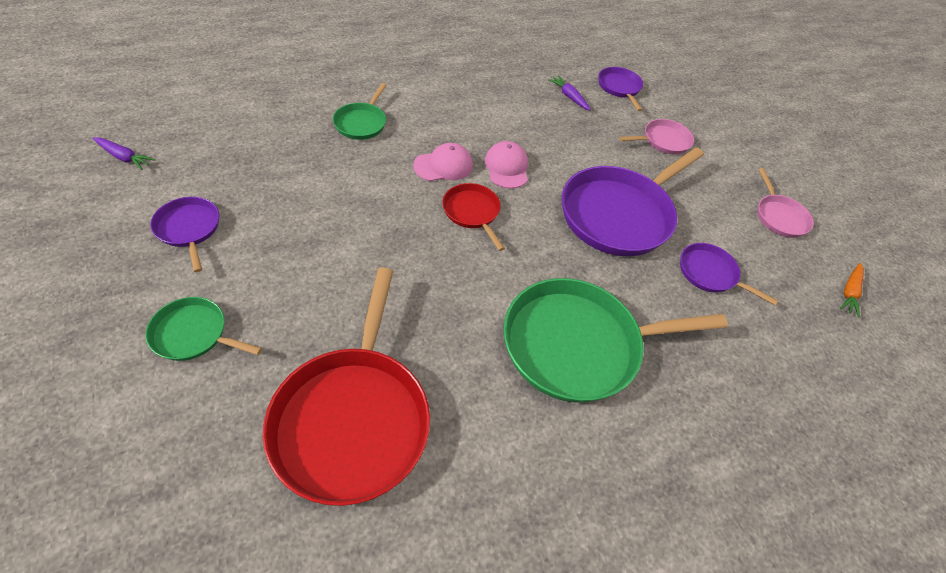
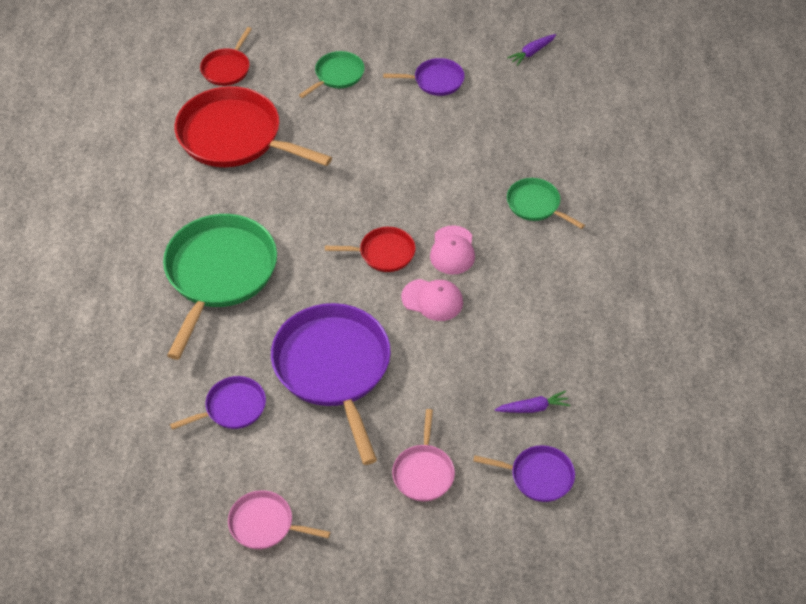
camera: 120 degrees right, 0 degrees up
orange carrot [840,263,864,317] -> none
none -> red pan [200,27,252,86]

